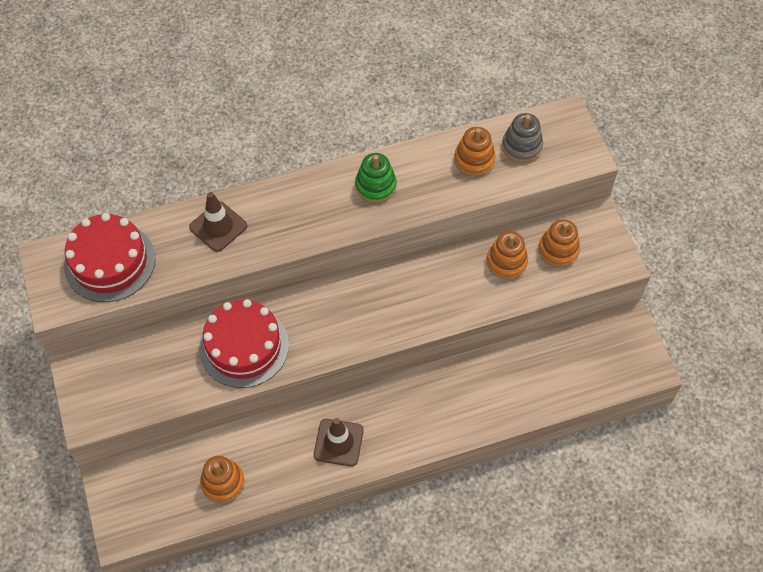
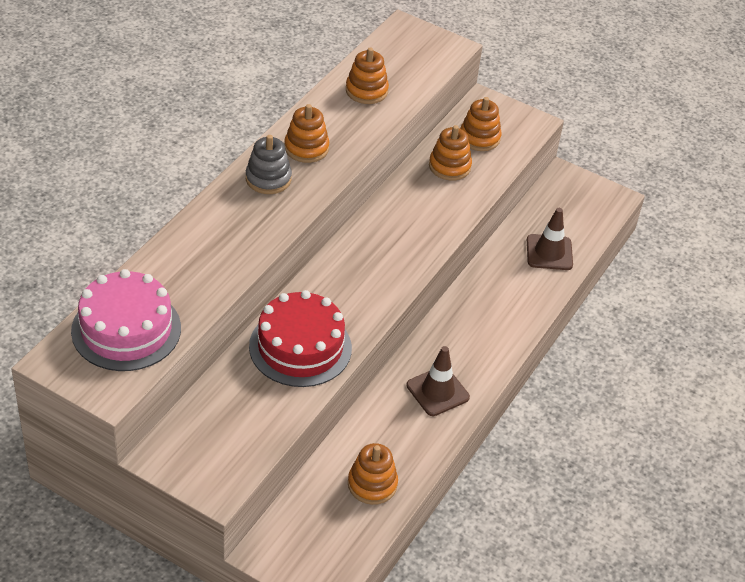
camera: 45 degrees left, 15 degrees down
red cake [64,213,155,302] -> pink cake [71,269,181,371]
brown traffic cone [189,192,247,252] -> brown traffic cone moved to [527,208,573,270]
green stacking toy [355,153,397,203] -> orange stacking toy [284,104,329,163]
grey stacking toy [502,113,543,163] -> grey stacking toy moved to [246,135,292,194]

